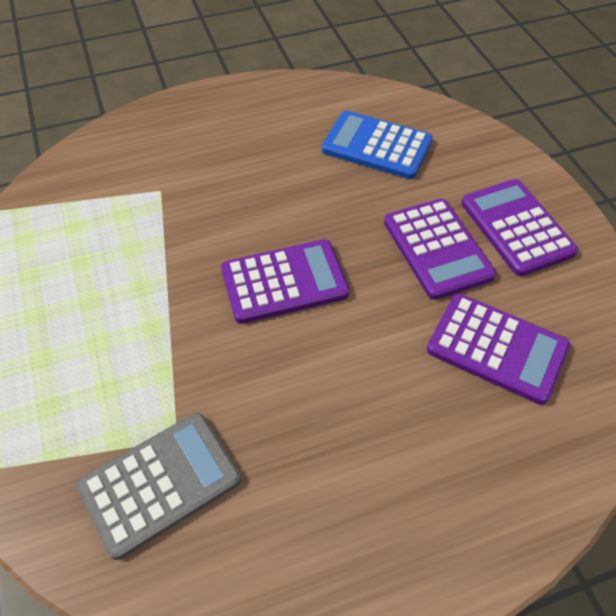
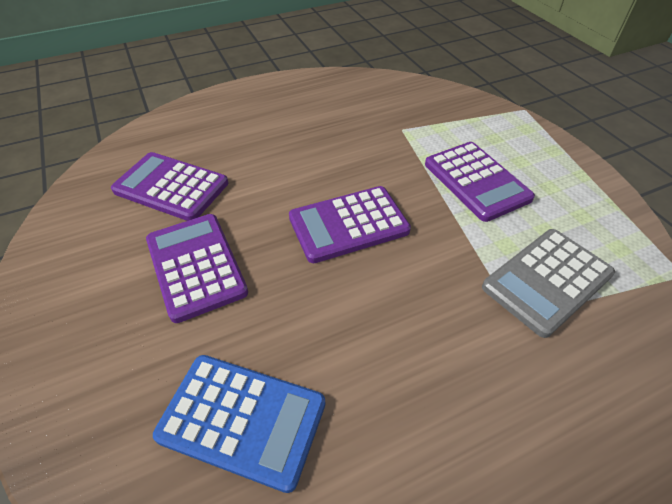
camera: 175 degrees right, 5 degrees down
grey calculator [76,413,241,560] -> grey calculator moved to [482,229,615,338]
purple calculator [461,179,578,276] -> purple calculator moved to [425,142,535,222]

